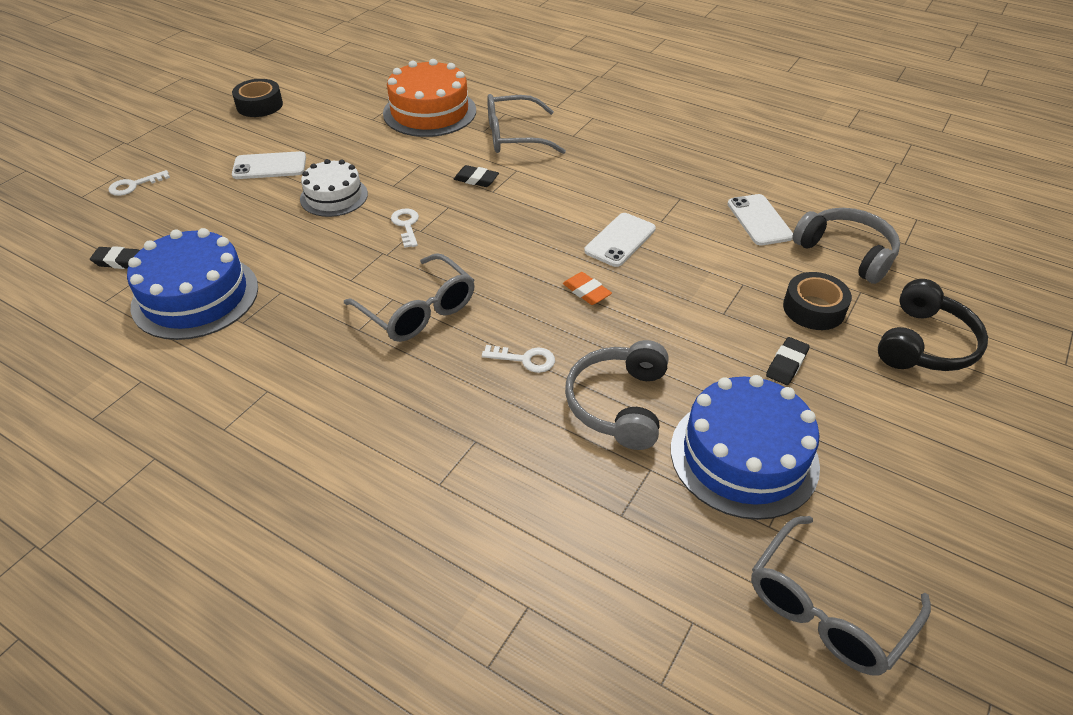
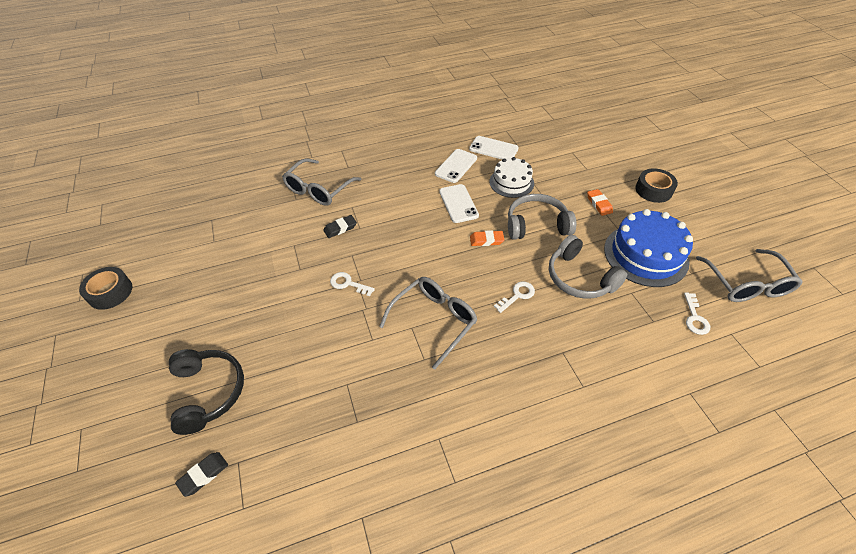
camera: 50 degrees left, 5 degrees up
white key [108,170,170,196] -> white key moved to [684,293,710,335]
blue cake [127,228,258,340] -> none
white phone [232,151,306,179] -> white phone moved to [435,149,477,183]
white cake [300,159,368,217] -> white cake moved to [489,157,534,198]
grey glasses [344,253,475,342] -> grey glasses turned 45 degrees counterclockwise [379,277,478,369]
orange cake [383,59,476,137] -> none
black eraser [766,337,810,385] -> orange eraser [587,189,613,216]
black tape [783,272,852,330] -> black tape moved to [635,168,678,203]
grey headphones [792,208,900,284] -> grey headphones moved to [508,194,576,240]
black headphones [878,279,988,371] -> black headphones moved to [169,349,244,435]

